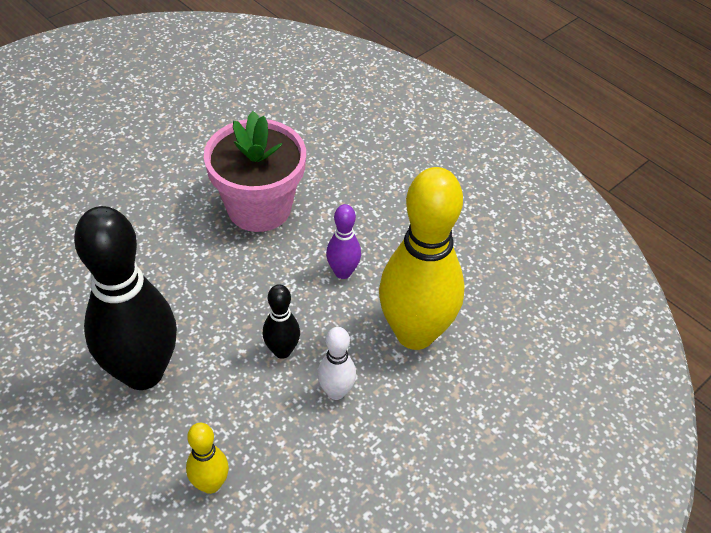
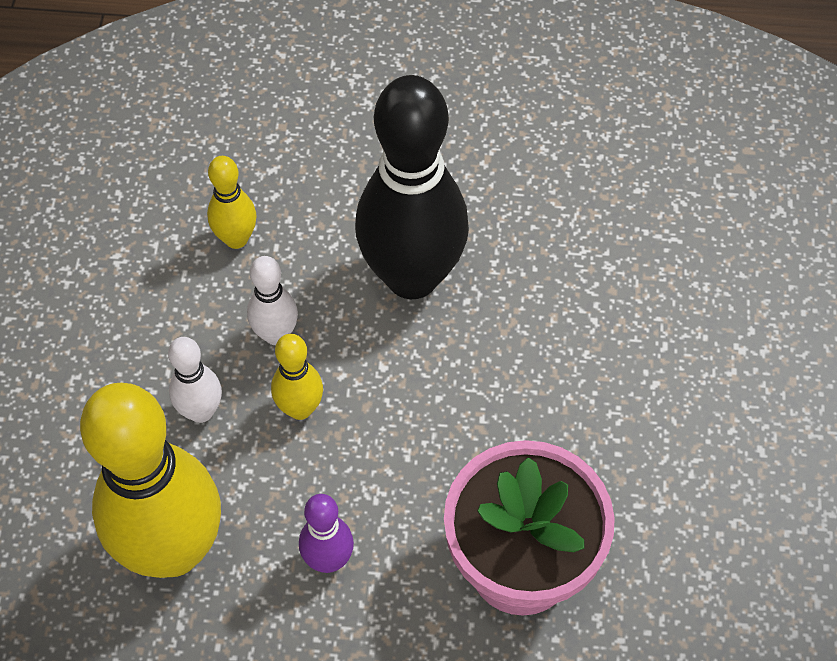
camera: 140 degrees right, 10 degrees up
black bowling pin [263,284,300,359] -> yellow bowling pin [271,334,323,420]
none -> white bowling pin [247,256,298,345]

